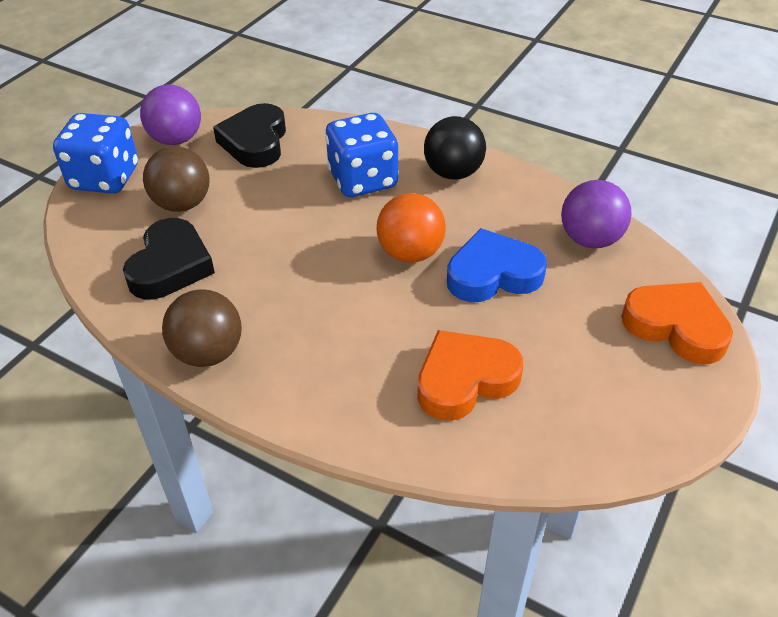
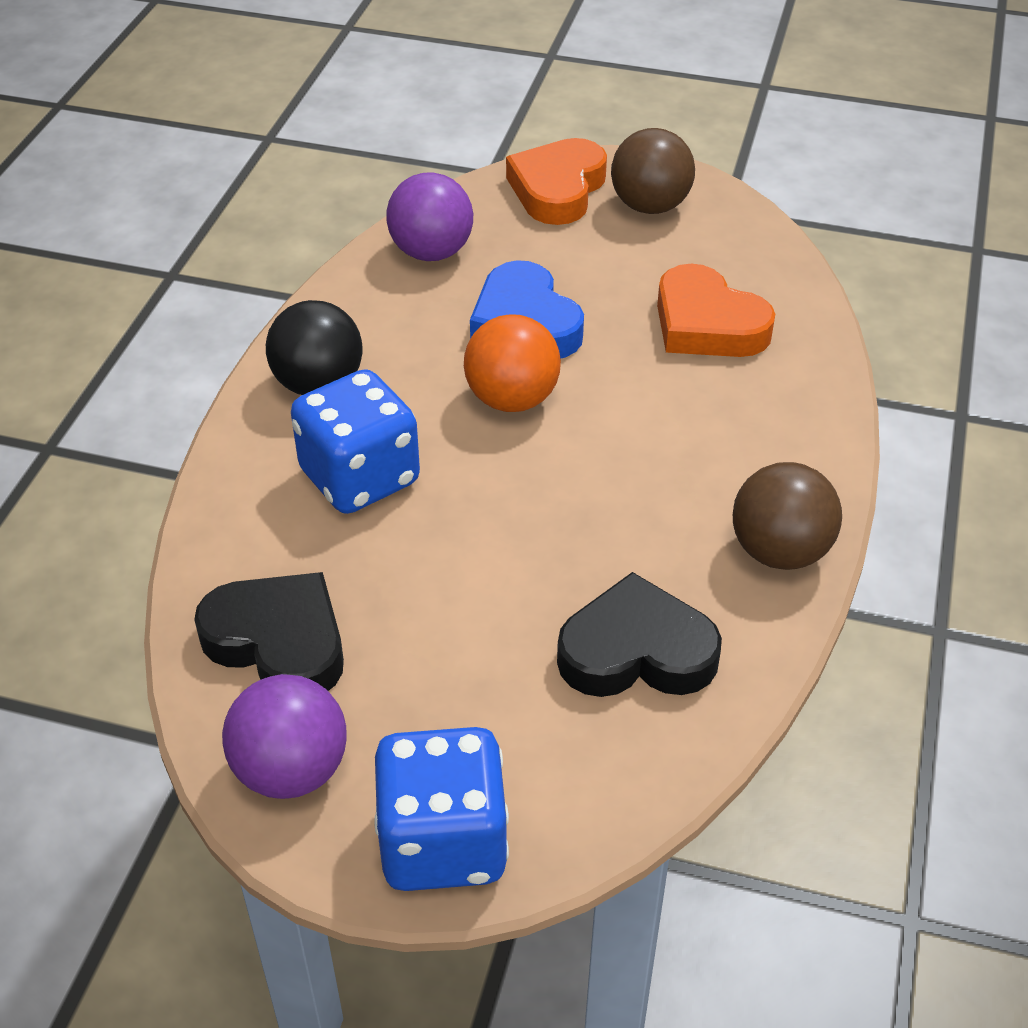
camera: 105 degrees left, 0 degrees up
brown ball [143,146,210,212] -> brown ball moved to [611,128,695,214]
black heart [213,103,286,168] -> black heart turned 135 degrees counterclockwise [194,572,344,691]

